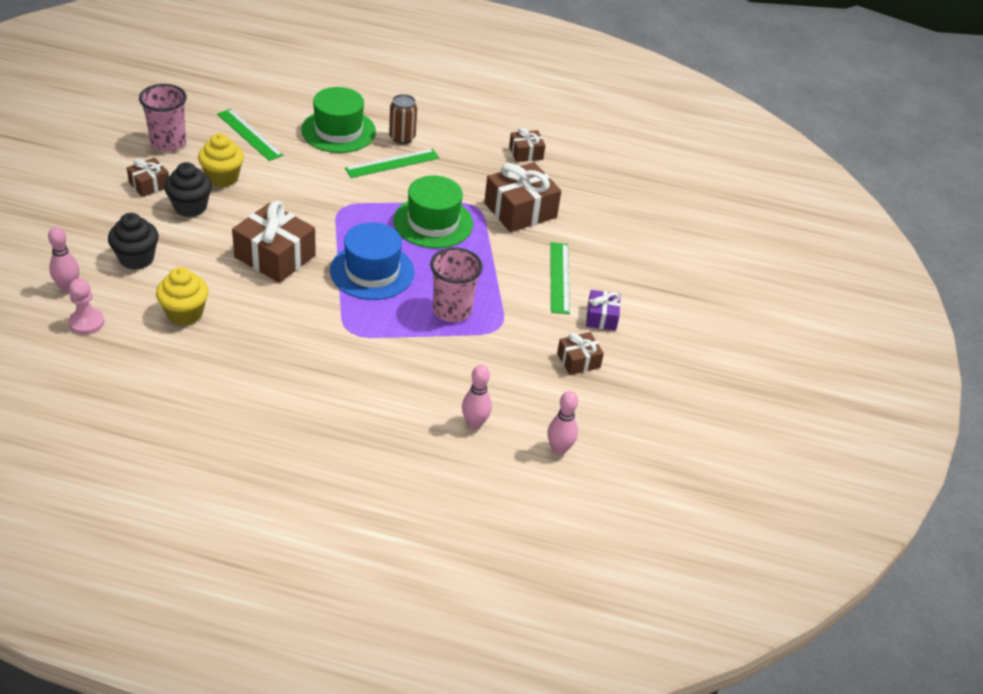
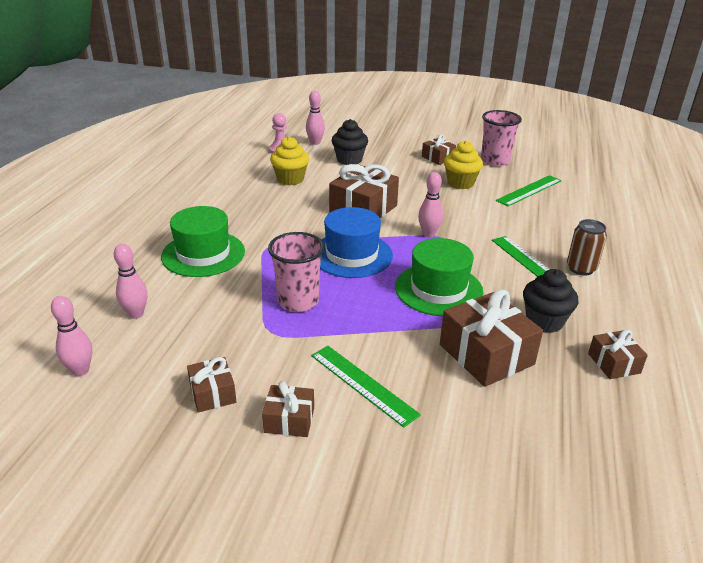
camera: 95 degrees right, 10 degrees down
black cupcake [164,162,212,217] -> black cupcake moved to [523,269,579,333]
green hat [301,87,376,153] -> green hat moved to [161,206,245,277]
green ruler [550,242,570,314] -> green ruler turned 45 degrees clockwise [311,346,421,428]
purple gift [586,290,621,331] -> brown gift [262,381,314,437]
none -> pink bowling pin [418,172,443,237]

